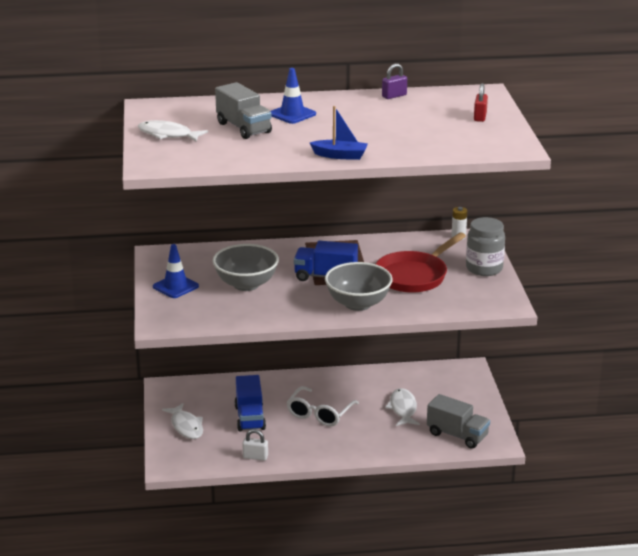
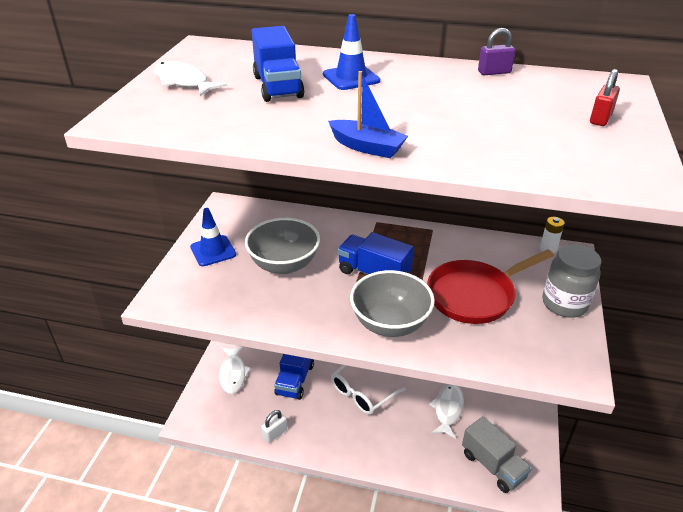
camera: 20 degrees right, 10 degrees up
grey truck [215,82,272,139] -> blue truck [252,26,304,102]
white padlock [242,429,268,461] -> white padlock turned 75 degrees counterclockwise [261,410,287,443]

